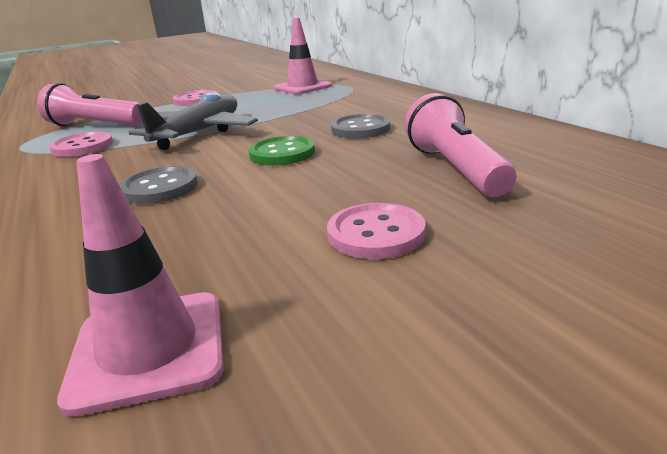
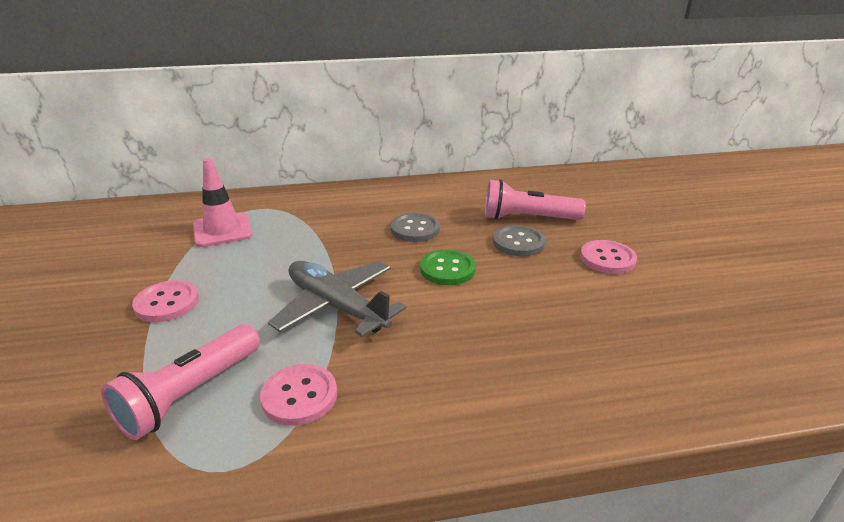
camera: 75 degrees left, 5 degrees up
pink traffic cone [57,154,224,417] -> none
grey button [119,166,198,204] -> grey button moved to [493,225,545,256]

